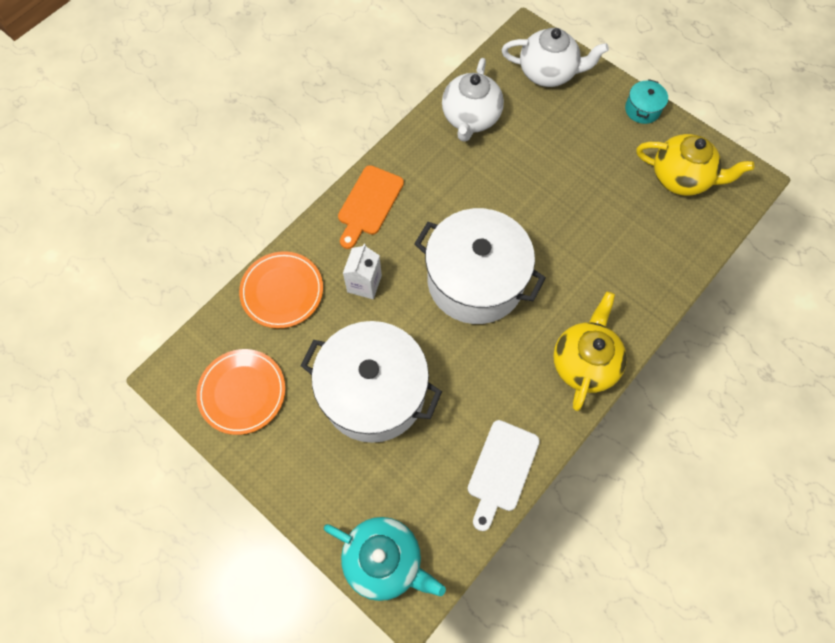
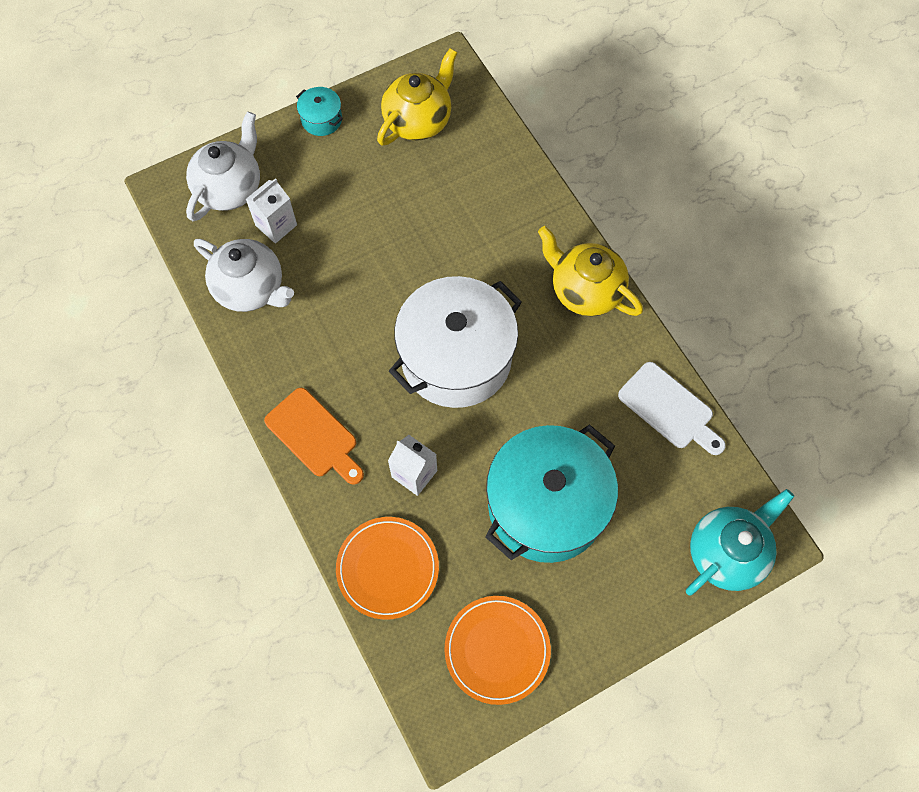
camera: 70 degrees left, 0 degrees up
white pot [301,321,442,443] -> turquoise pot [485,424,618,563]
none -> white carton [246,178,297,244]

